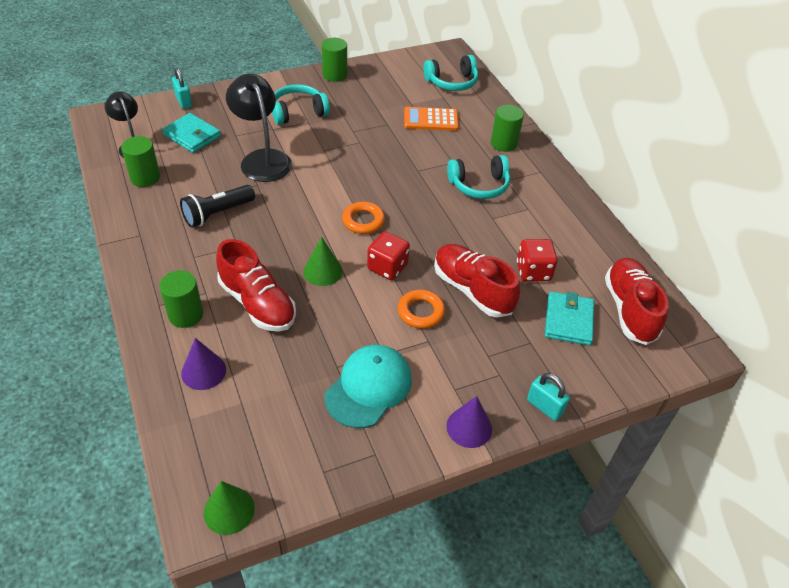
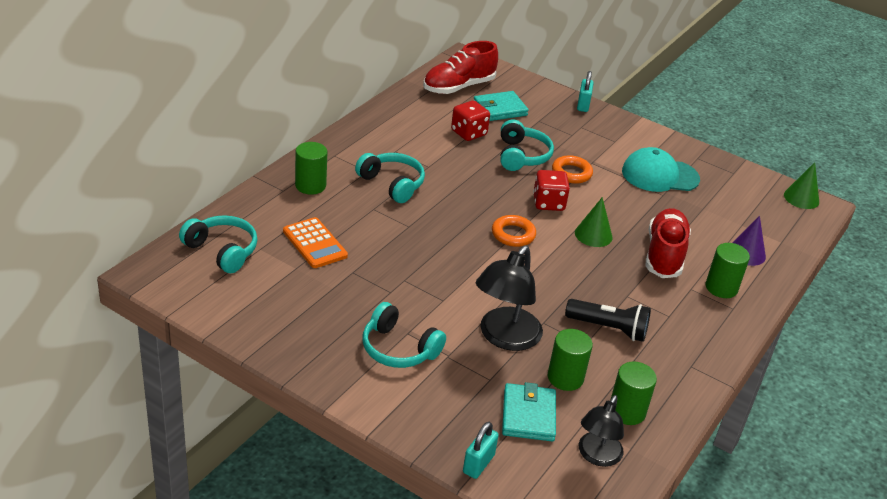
camera: 125 degrees left, 10 degrees down
green cylinder [322,38,347,82] -> green cylinder moved to [548,329,593,391]
red shoe [434,244,520,318] -> turquoise headphones [500,119,554,171]
purple cone [446,396,492,448] -> none

